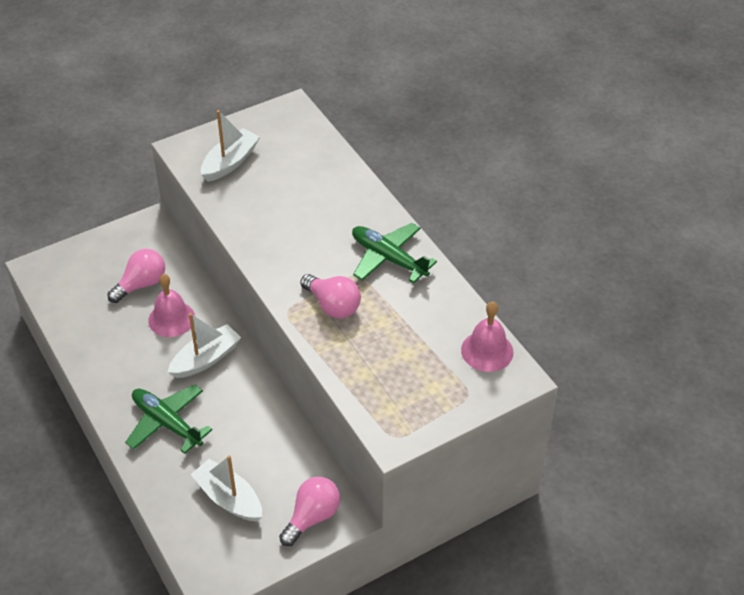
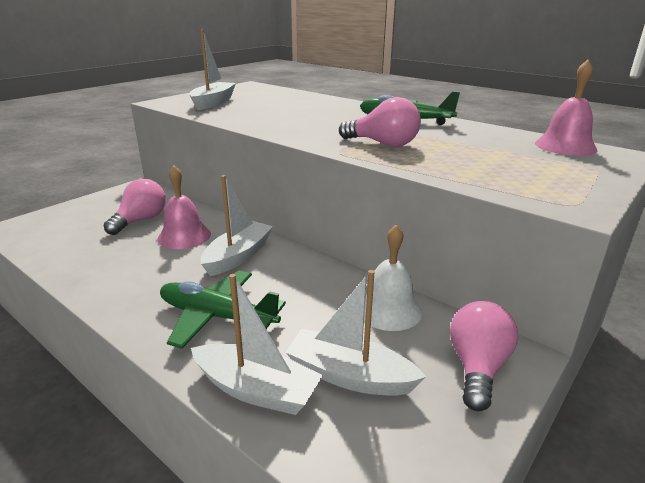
camera: 20 degrees left, 20 degrees down
none -> white boat [191,274,323,415]
none -> white bell [364,224,422,331]

